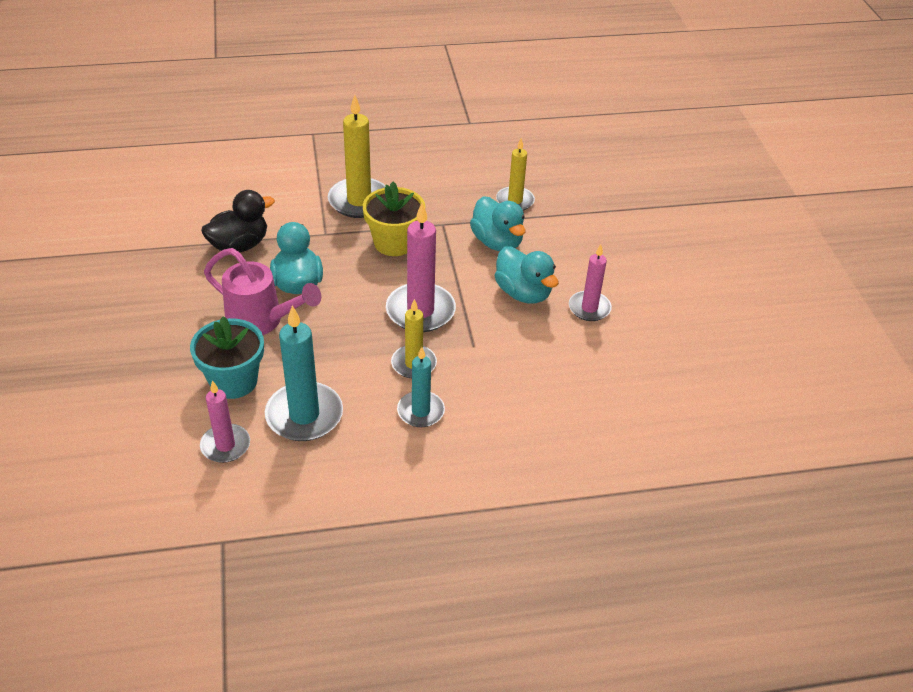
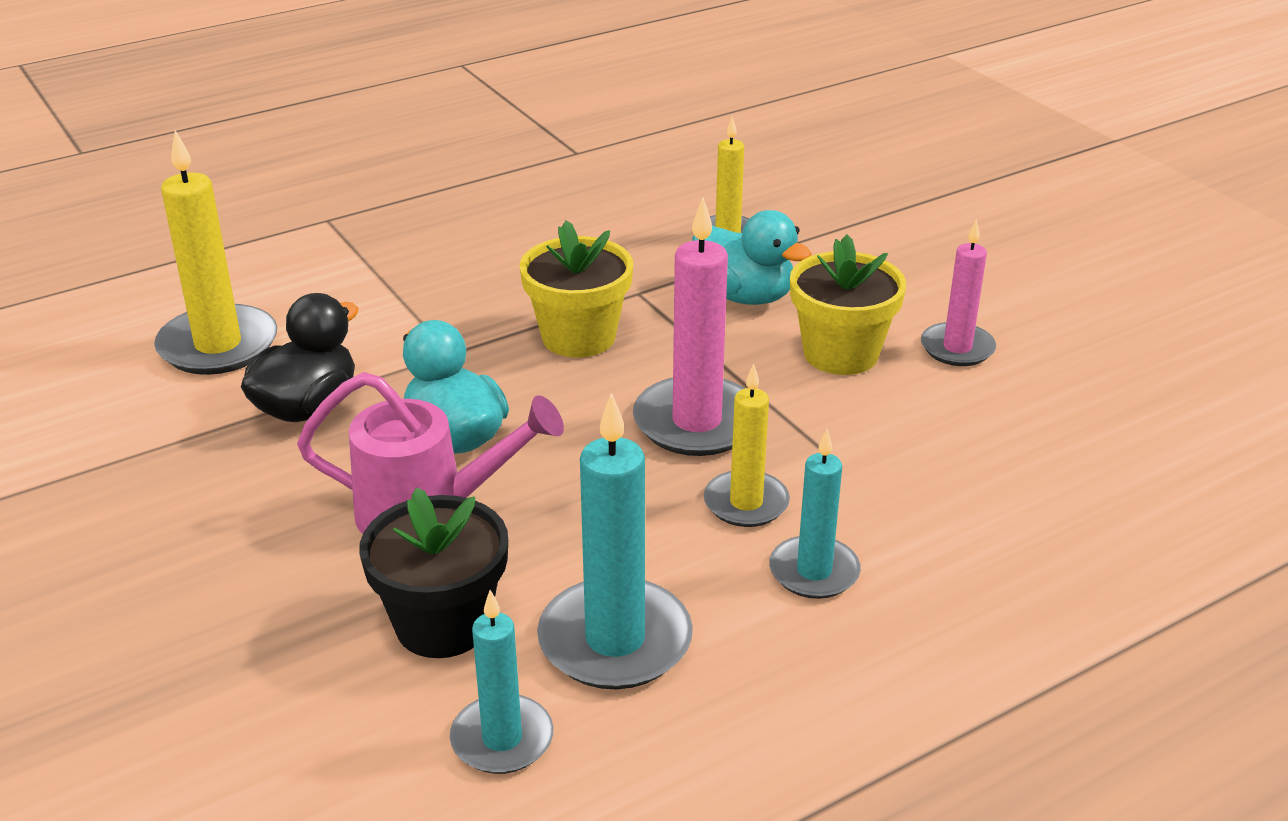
camera: 20 degrees left, 10 degrees down
turquoise flower pot [190,316,264,399] -> black flower pot [359,487,508,658]
pink candle [200,380,250,463] -> turquoise candle [450,590,553,774]
yellow candle [328,95,386,218] -> yellow candle moved to [154,130,277,375]
turquoise duck [494,246,559,304] -> yellow flower pot [790,235,906,375]

